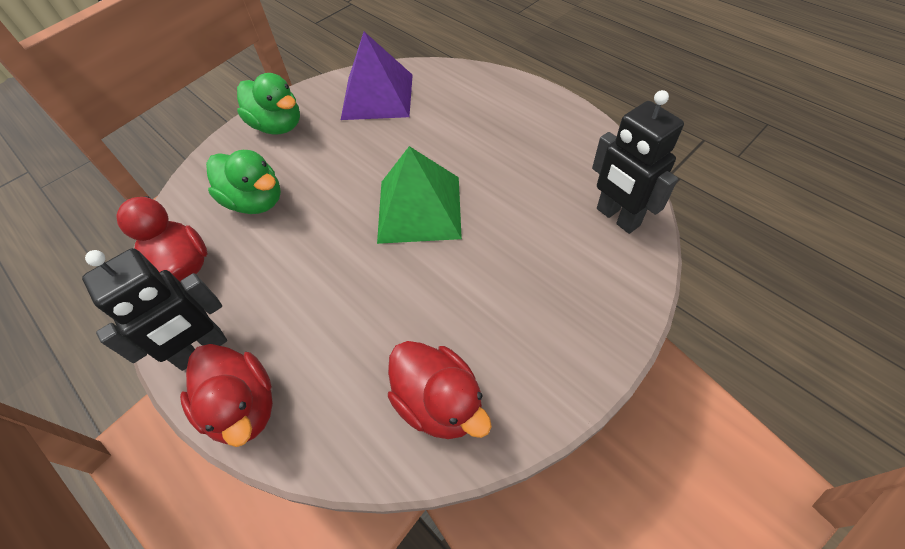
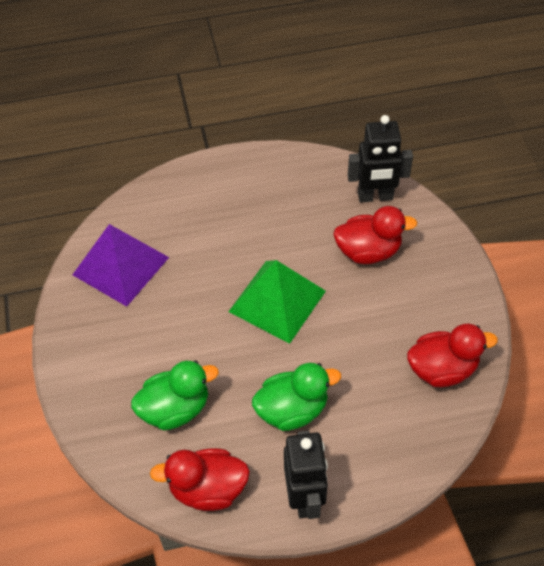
camera: 60 degrees left, 0 degrees up
red duck [180,344,273,447] -> red duck moved to [333,206,417,264]
green duck [237,73,300,134] -> green duck moved to [252,363,341,431]

